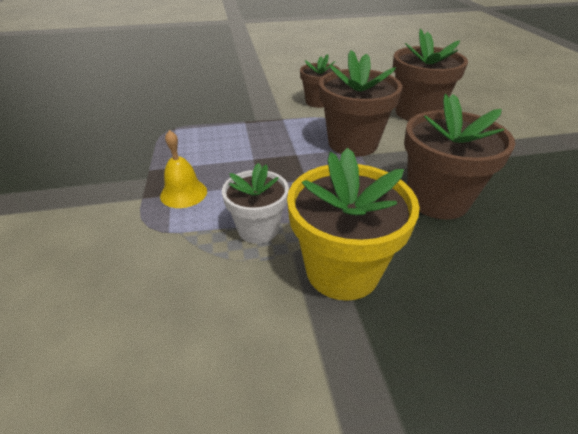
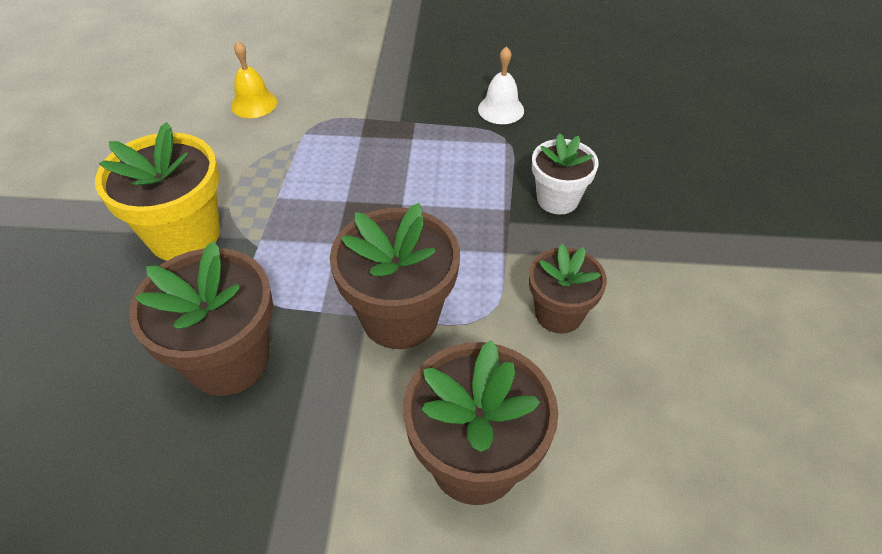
camera: 105 degrees right, 10 degrees up
yellow bell [160,130,207,208] -> yellow bell moved to [231,41,277,118]
white flower pot [222,163,289,244] -> white flower pot moved to [532,133,599,215]
none -> white bell [478,46,524,124]

